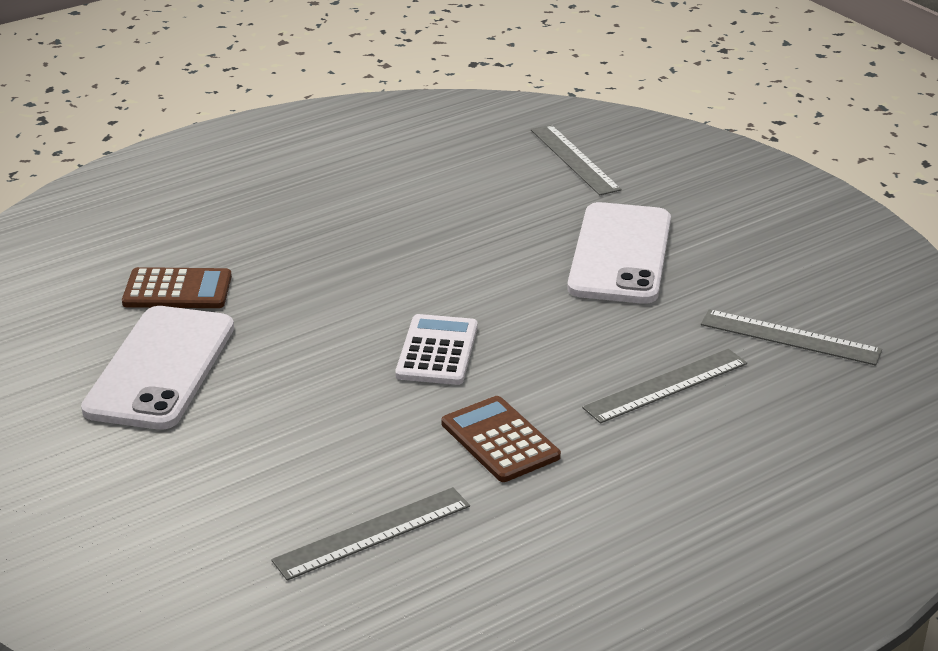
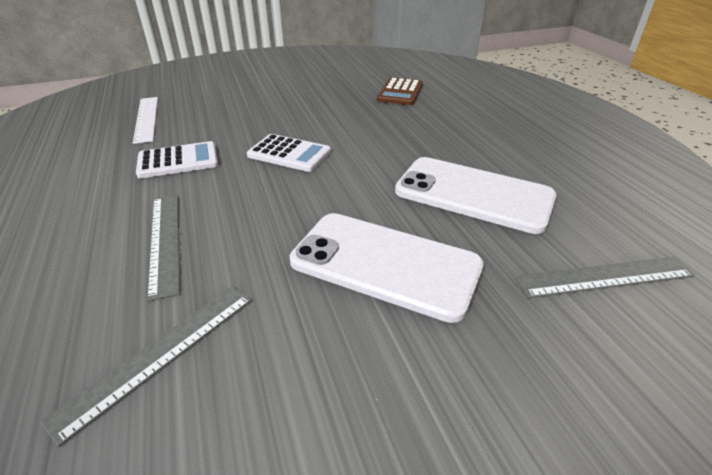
camera: 105 degrees right, 5 degrees up
white phone [81,306,234,430] -> white phone moved to [395,157,557,234]
grey ruler [271,487,470,581] -> white ruler [133,97,158,144]
brown calculator [441,396,561,482] -> white calculator [136,141,218,178]

